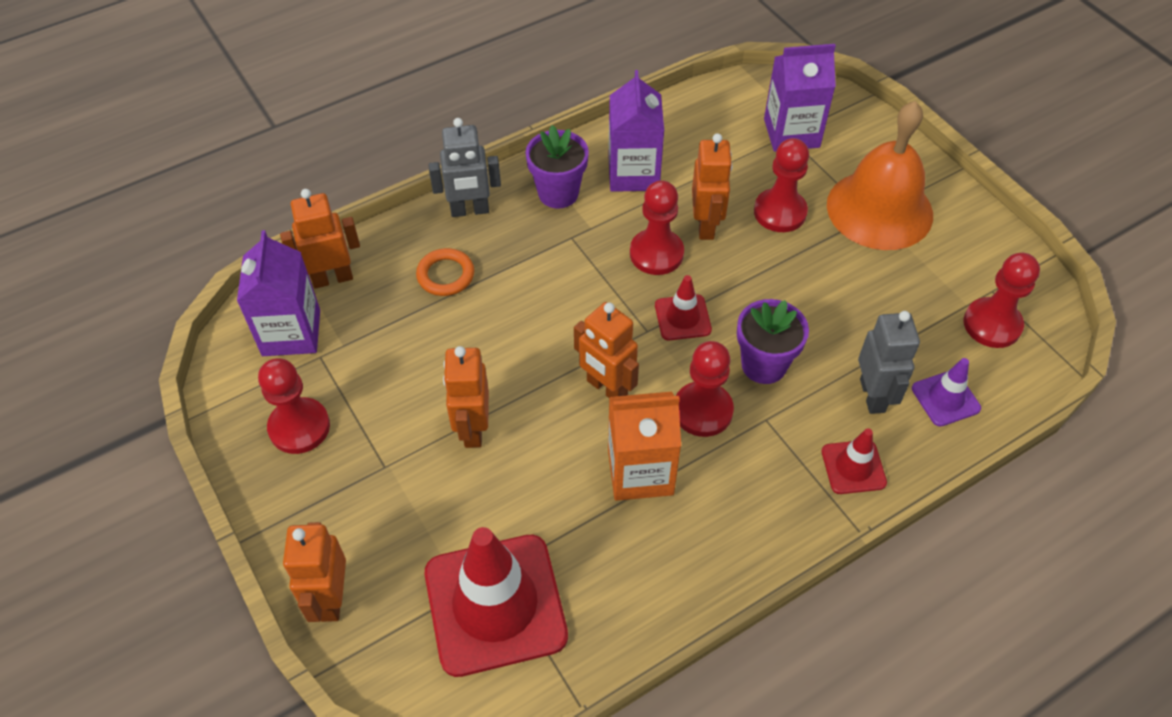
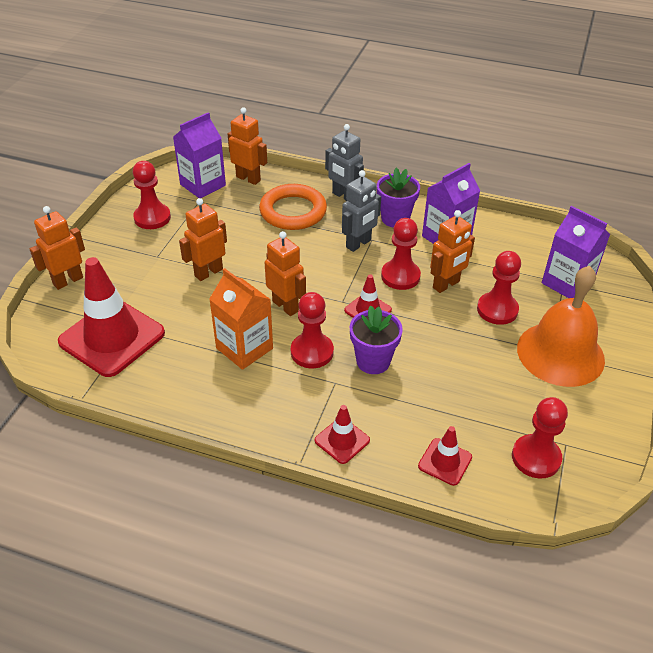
camera: 50 degrees right, 10 degrees down
orange ring [416,248,474,296] -> orange ring [259,184,327,230], size x1.78
orange robot [574,302,639,398] -> orange robot turned 135 degrees clockwise [265,231,306,316]
grey robot [858,311,920,414] -> grey robot moved to [342,170,381,252]
purple traffic cone [912,358,981,426] -> red traffic cone [418,426,472,486]

